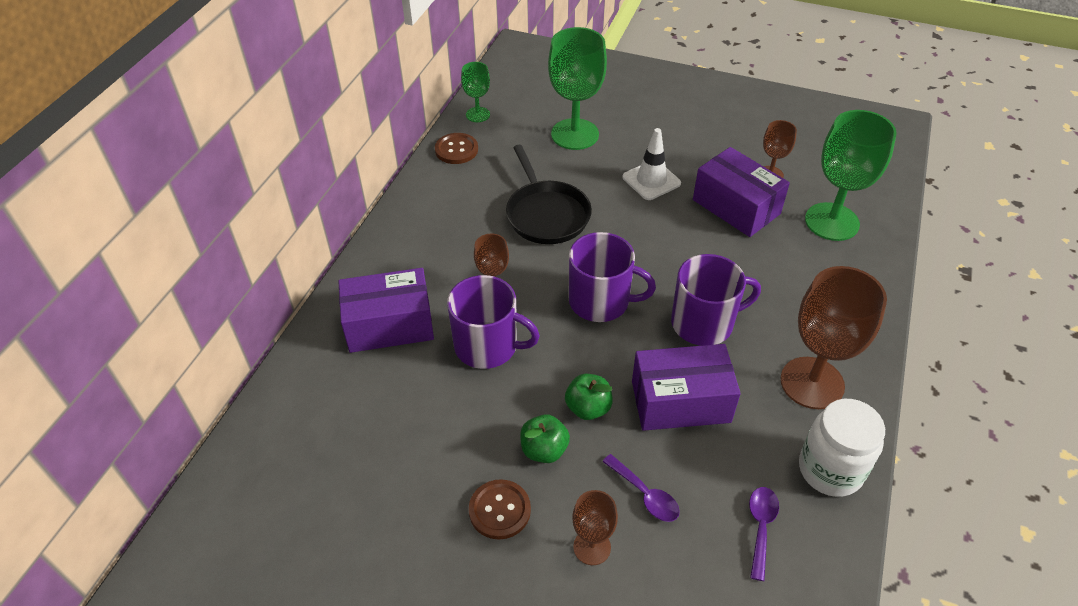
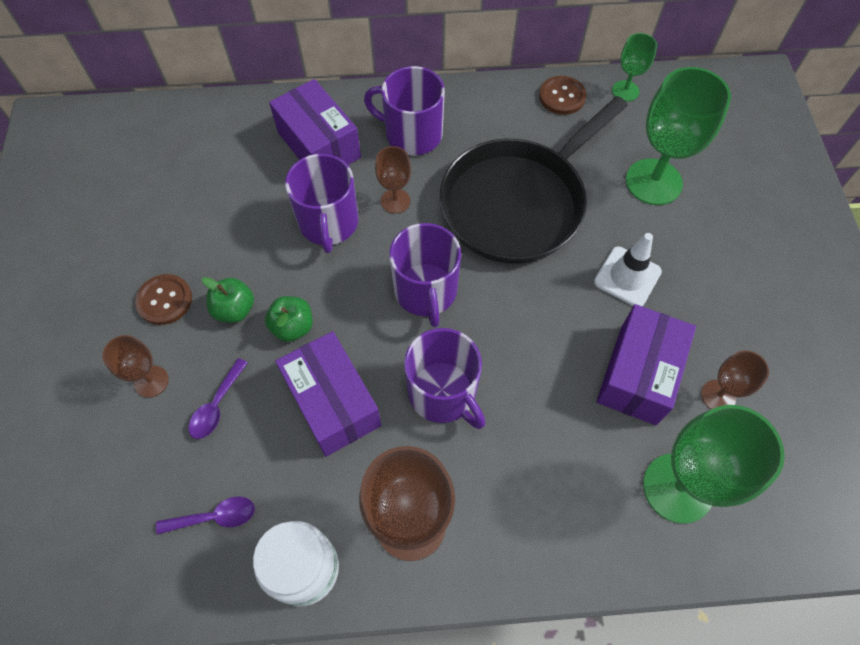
camera: 65 degrees right, 15 degrees up
black pan [506,145,592,244] -> black pan [440,96,628,263], size x1.56
none -> purple mug [364,66,445,155]

